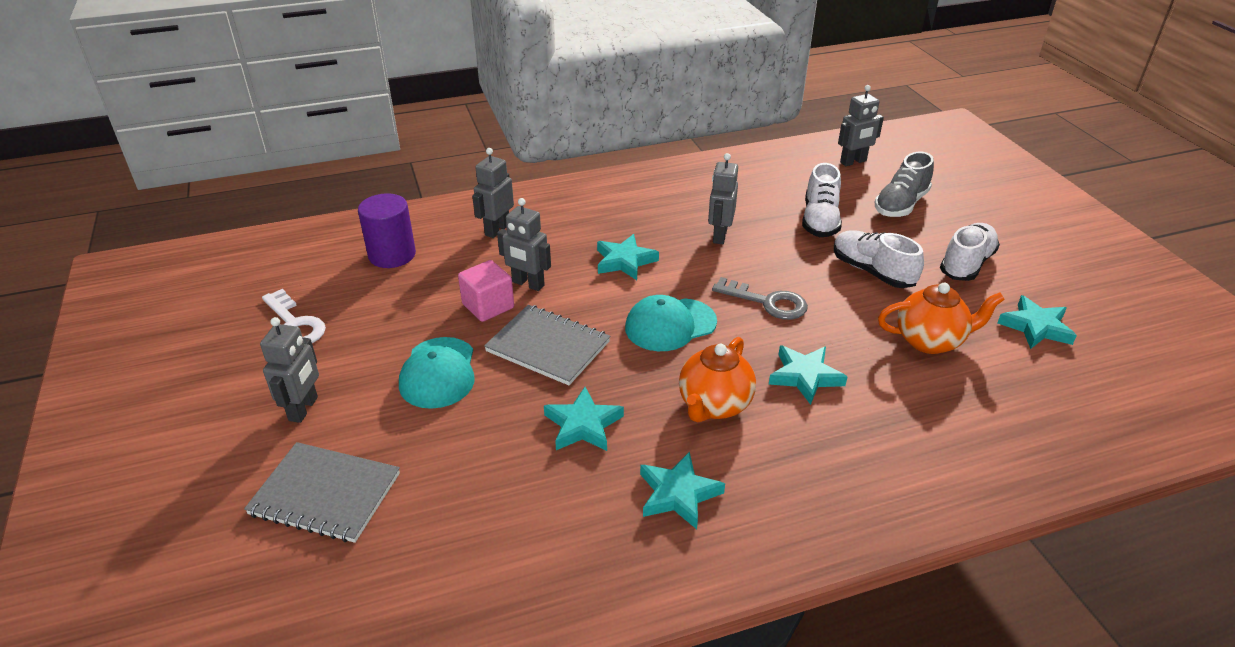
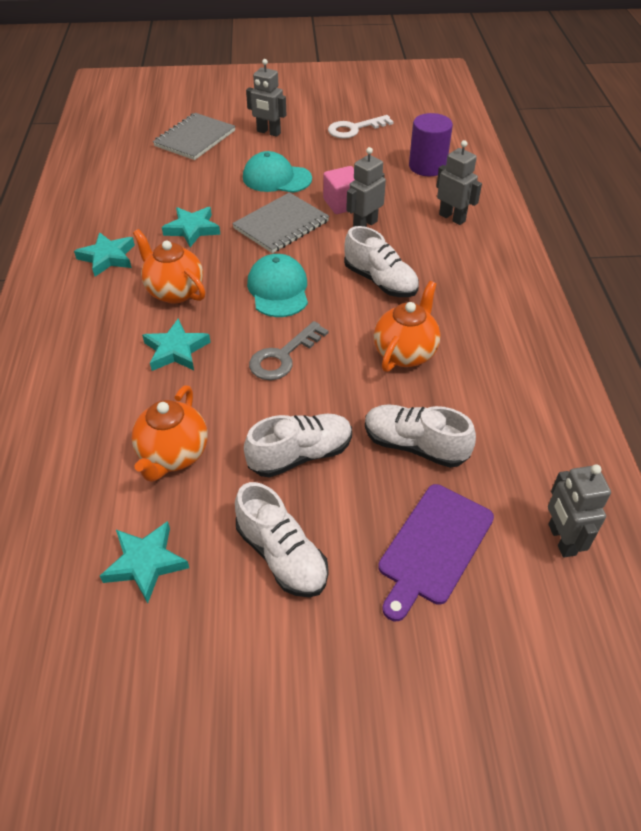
camera: 105 degrees right, 10 degrees up
turquoise star [597,234,659,280] -> white shoe [344,226,419,297]
grey robot [708,153,738,244] -> orange teapot [374,281,440,372]
grey shoe [875,152,934,217] -> purple cutting board [378,484,494,621]

